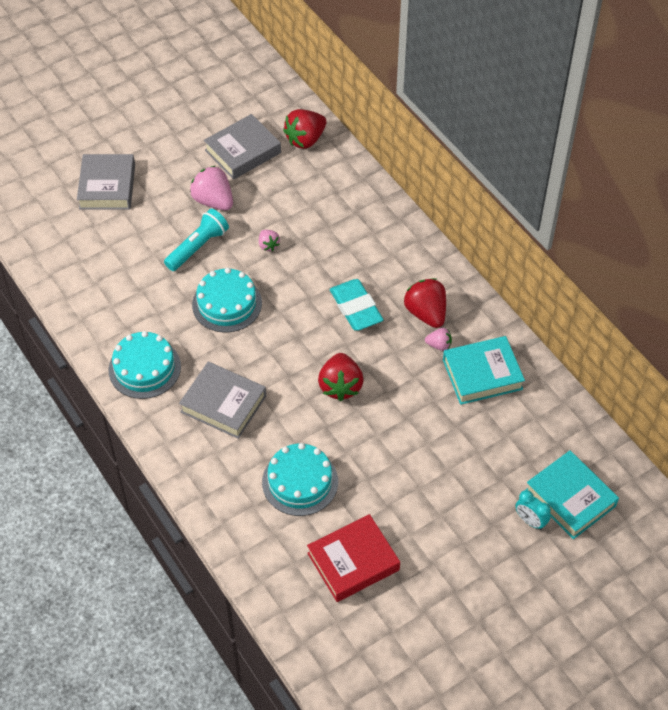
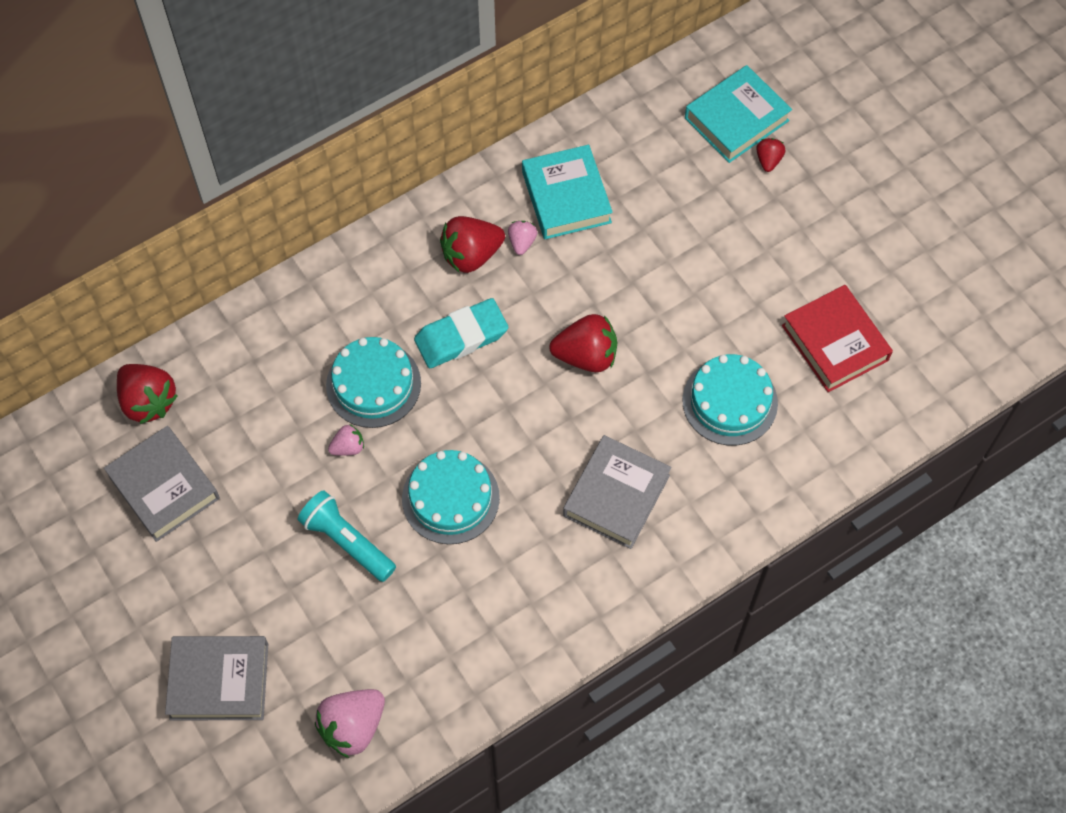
camera: 90 degrees left, 10 degrees up
turquoise cake [109,331,181,399] -> turquoise cake moved to [326,337,421,428]
pink strawberry [190,166,233,210] -> pink strawberry moved to [315,689,385,758]
turquoise clock [515,490,551,530] -> red strawberry [756,138,786,172]

